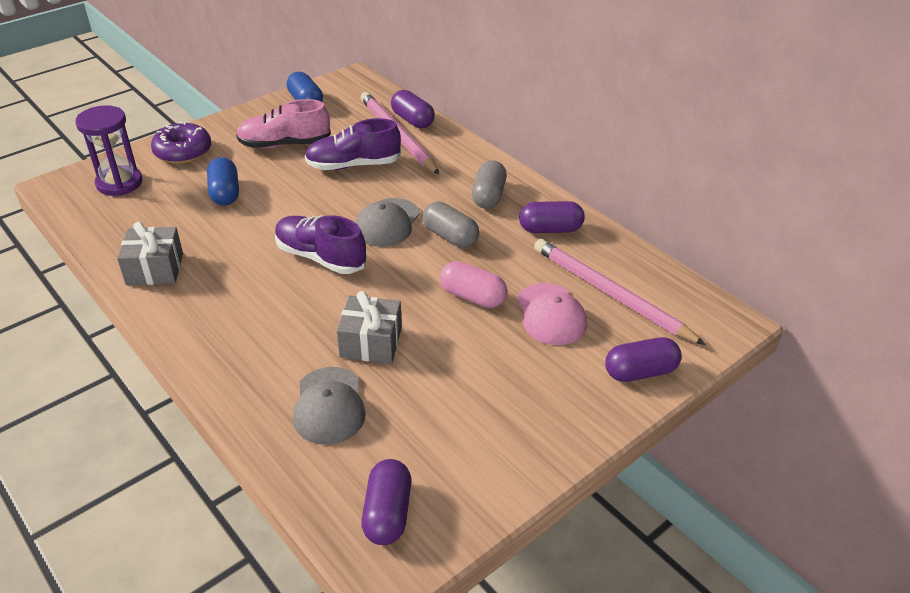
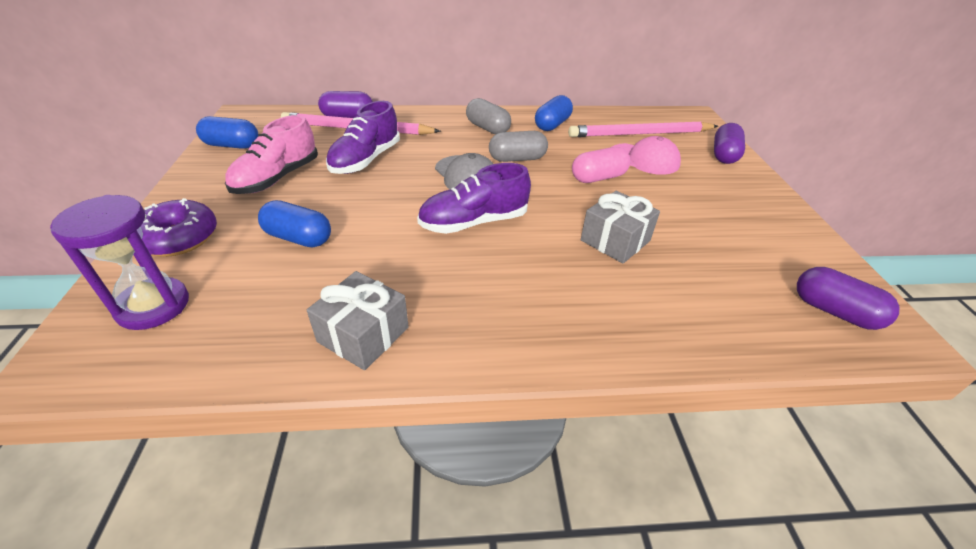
camera: 55 degrees left, 0 degrees up
grey cap [293,367,366,445] -> none
purple capsule [519,201,585,233] -> blue capsule [535,95,573,131]

